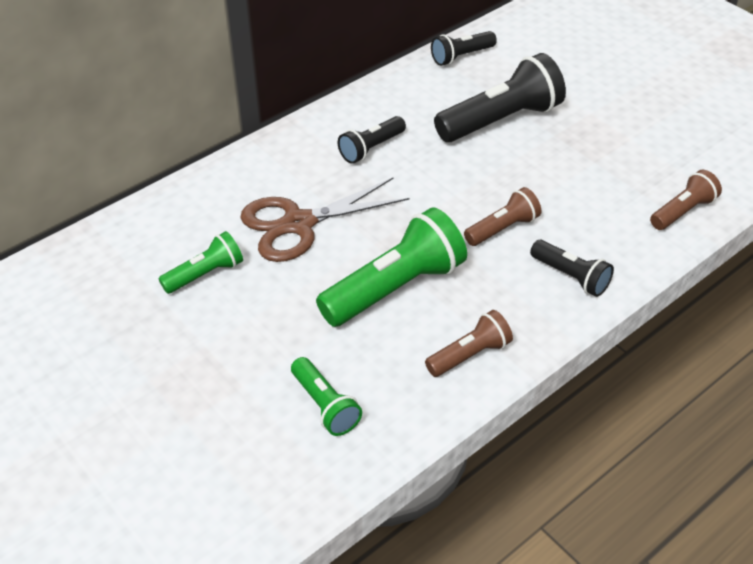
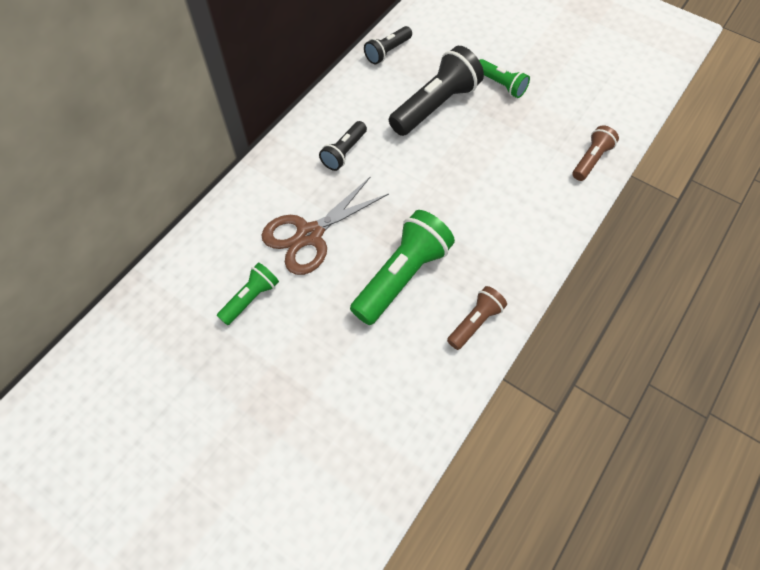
camera: 15 degrees left, 15 degrees up
green flashlight [291,357,362,436] -> green flashlight moved to [479,59,530,98]
brown flashlight [464,187,541,246] -> none
black flashlight [530,240,614,297] -> none

